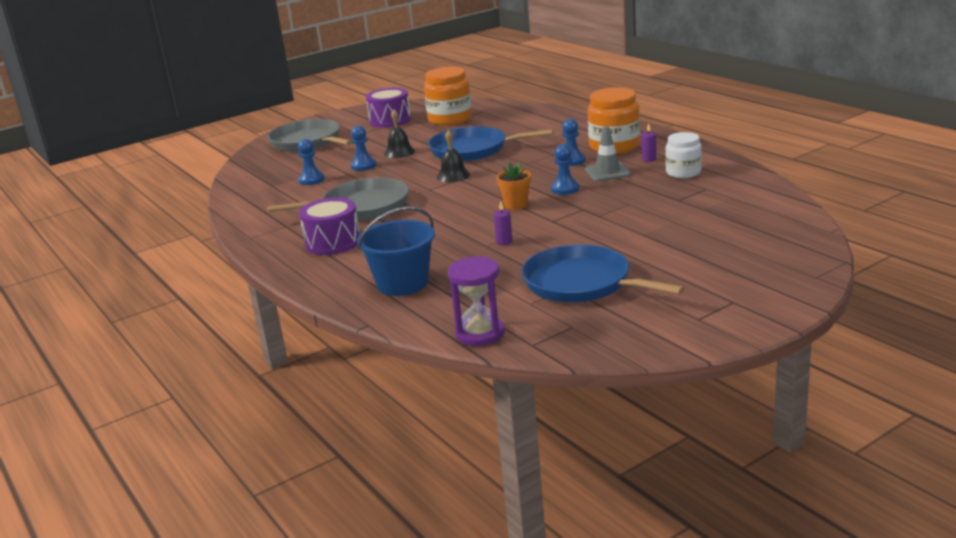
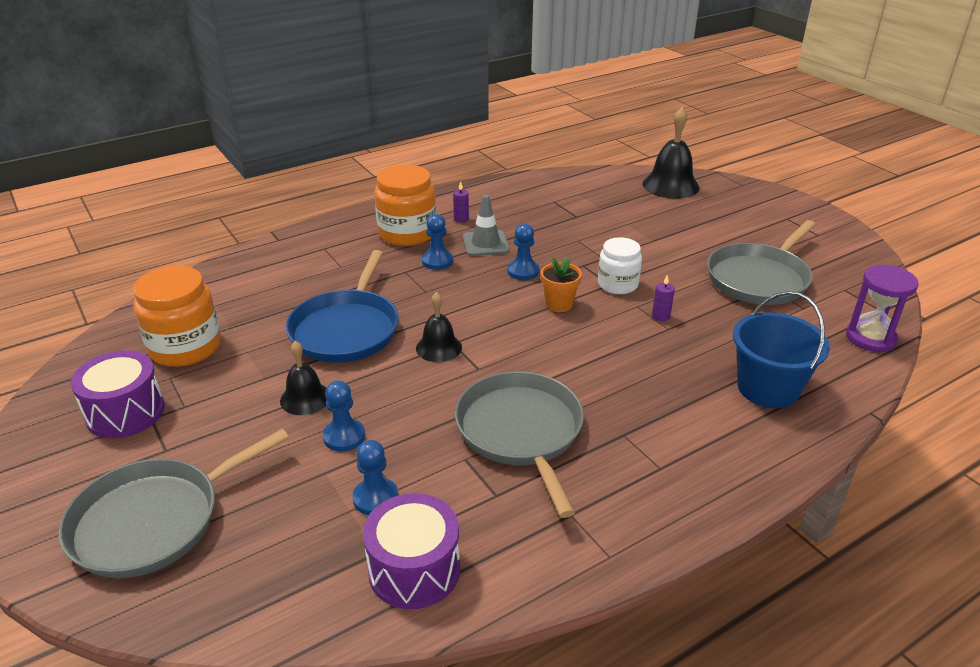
camera: 90 degrees left, 10 degrees up
purple drum [299,197,360,255] -> purple drum moved to [363,493,460,609]
blue pan [522,244,685,302] -> grey pan [707,220,816,305]
white jar [665,132,702,178] -> white jar moved to [598,237,642,294]
none -> black bell [642,107,699,199]

